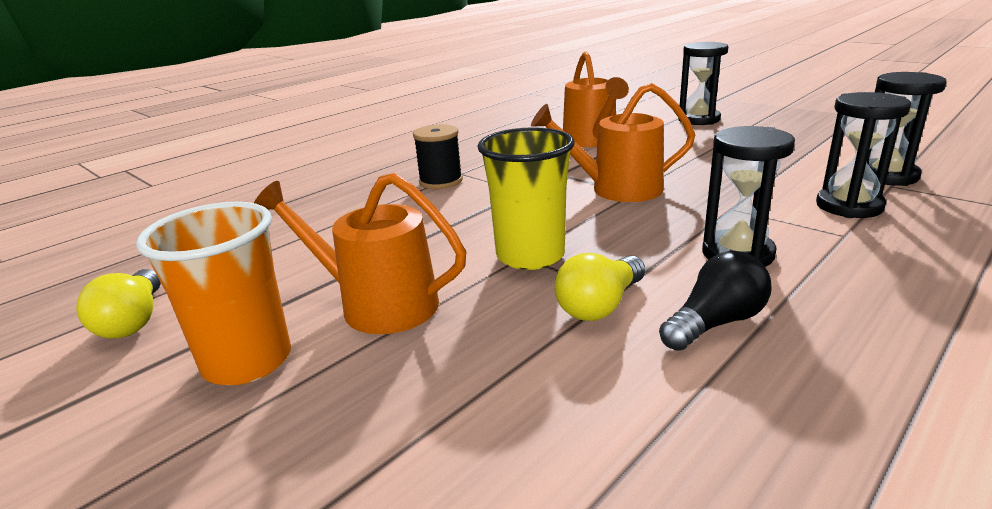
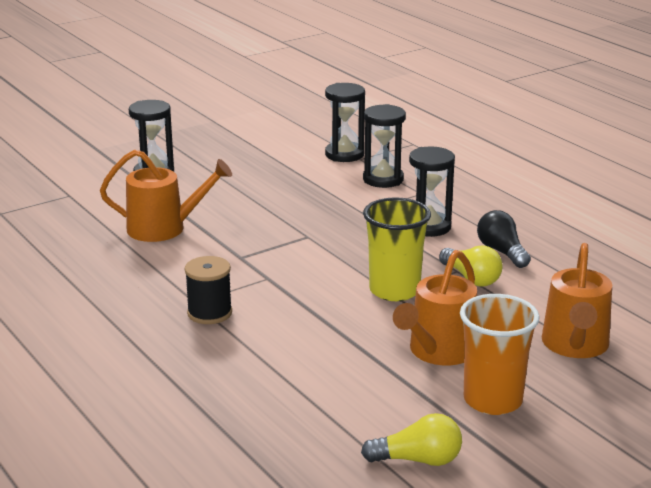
camera: 80 degrees left, 0 degrees up
orange watering can [531,83,695,202] -> orange watering can moved to [542,243,612,358]

